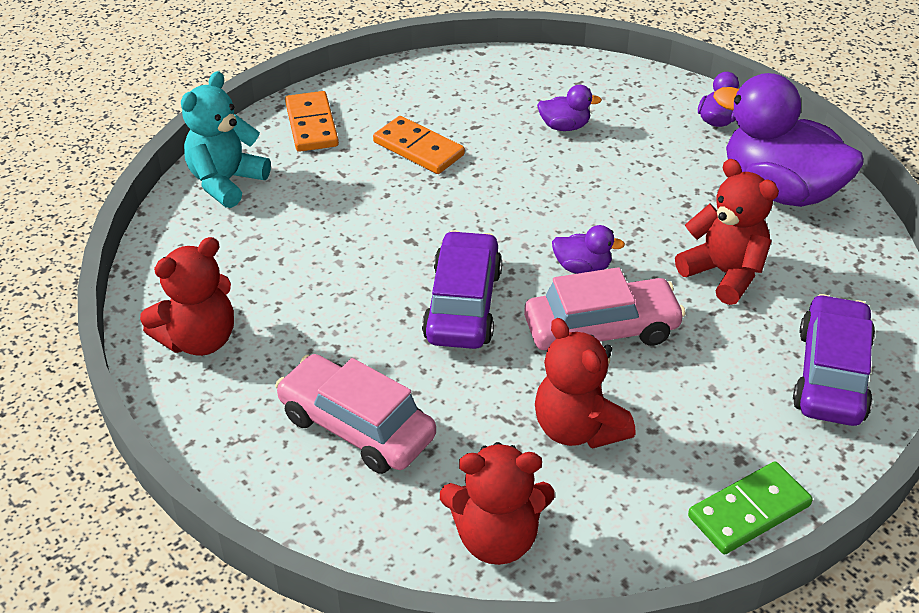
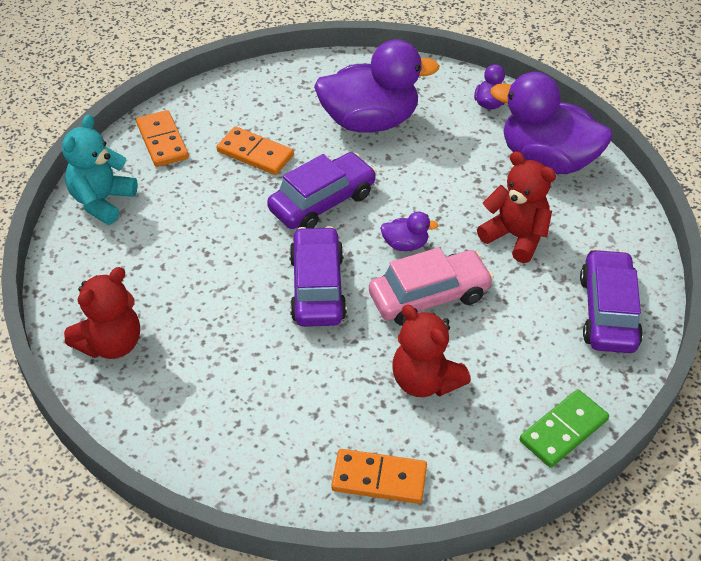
camera: 10 degrees left, 5 degrees up
pink car [275,354,436,474] -> none
red teddy bear [440,442,555,565] -> orange domino [331,449,427,504]
purple duck [537,85,602,131] -> purple duck [314,39,440,132], size x2.36
none -> purple car [267,152,377,229]

